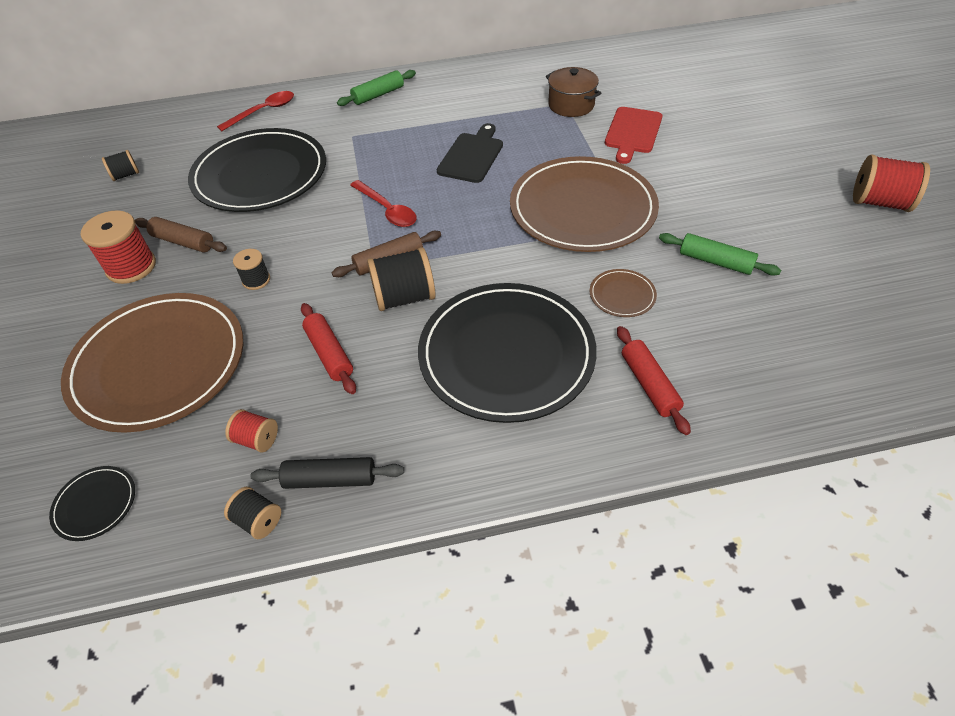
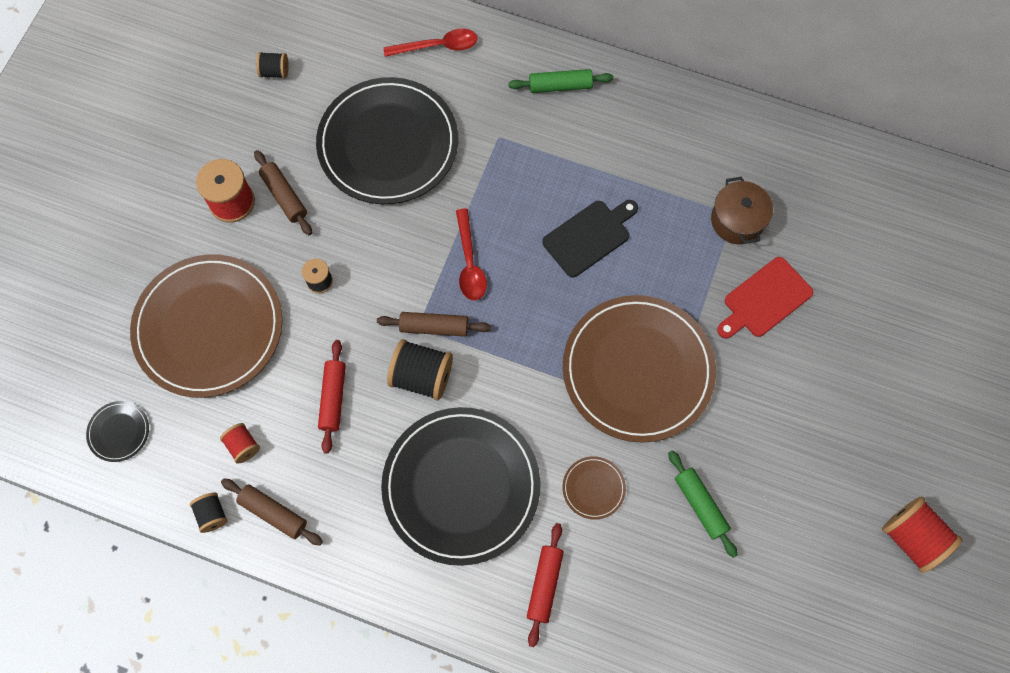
camera: 30 degrees right, 20 degrees up
black rolling pin [250,457,404,489] -> brown rolling pin [221,479,323,545]

